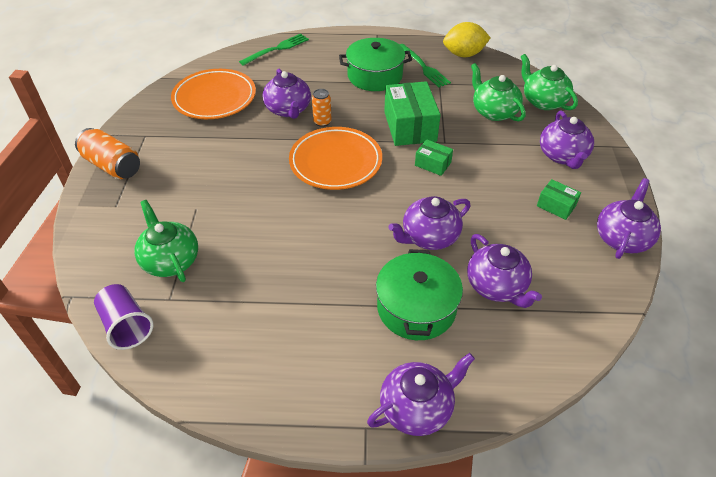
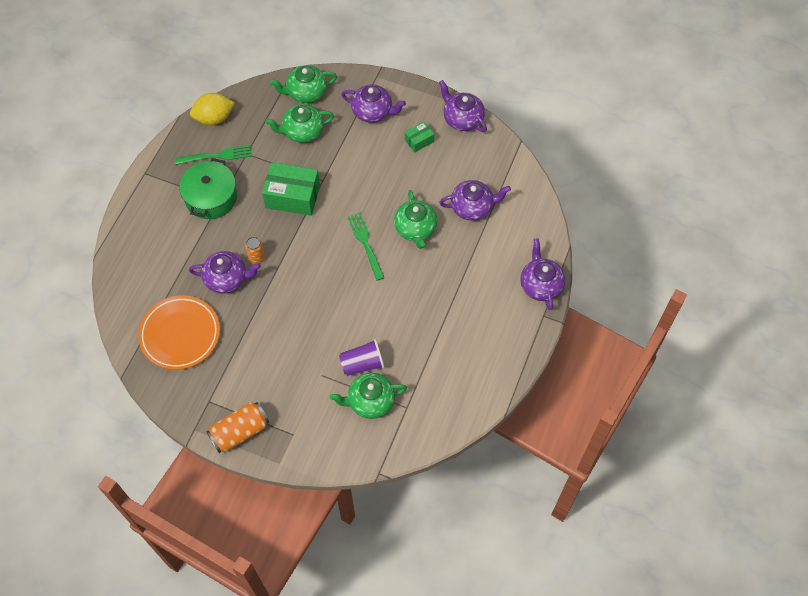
camera: 70 degrees left, 15 degrees up
purple cup [94,284,154,350] -> purple cup moved to [339,339,385,376]
green fork [239,34,309,66] -> green fork moved to [348,213,384,281]
orange plate [289,127,382,190] -> none
green pot [376,249,463,340] -> none
purple teapot [388,196,470,250] -> green teapot [394,190,437,249]
green box [415,139,453,176] -> none
yellow lemon [443,22,491,57] -> yellow lemon turned 60 degrees clockwise [190,93,235,125]

